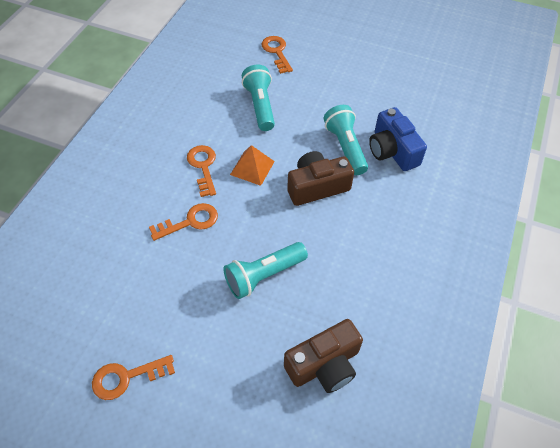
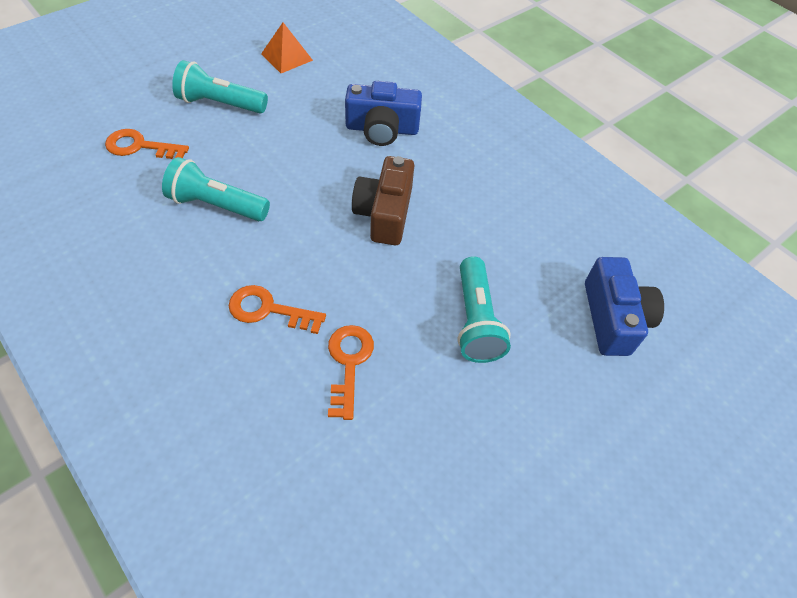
camera: 65 degrees left, 0 degrees up
orange key [92,355,175,400] -> none
orange pyramid [230,145,275,186] -> orange pyramid moved to [261,23,313,73]
brown camera [284,319,363,393] -> blue camera [585,257,664,356]
turquoise flashlight [324,105,368,175] -> turquoise flashlight moved to [172,60,268,113]

